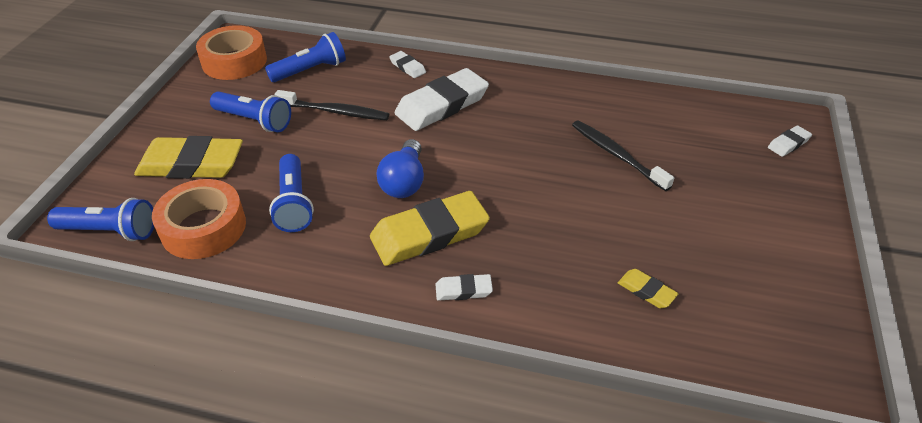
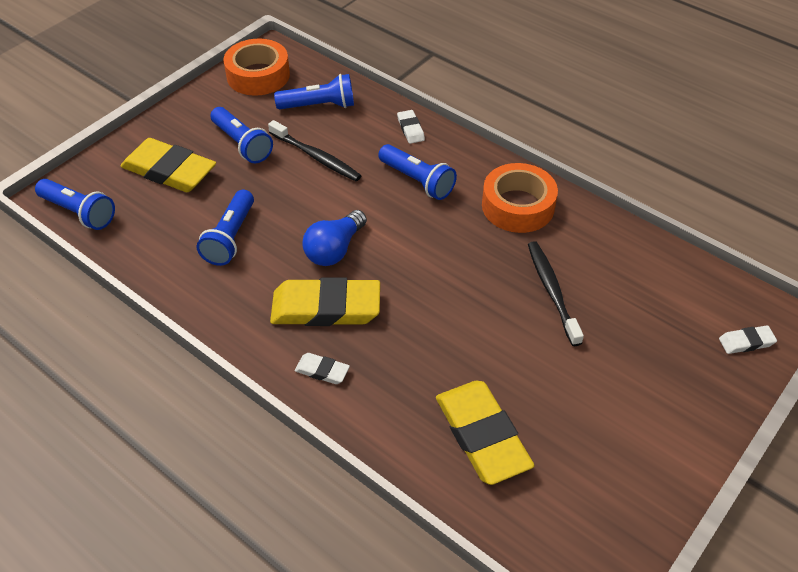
camera: 25 degrees right, 5 degrees up
orange tape [152,179,246,259] -> orange tape moved to [482,163,558,233]
white eraser [395,68,489,131] -> blue flashlight [378,144,457,200]
yellow eraser [618,269,679,308] -> yellow eraser [436,381,535,485], size x2.18

